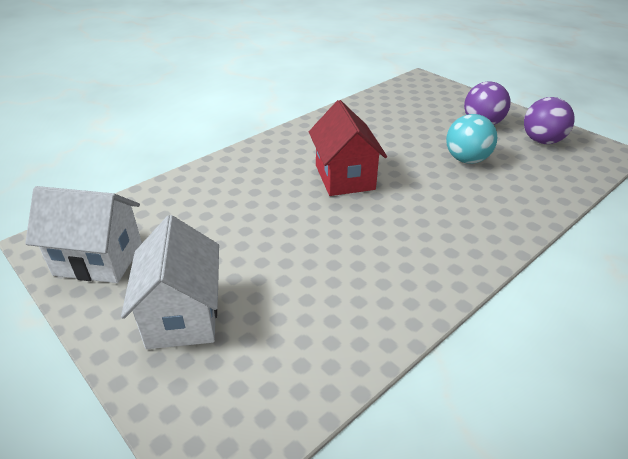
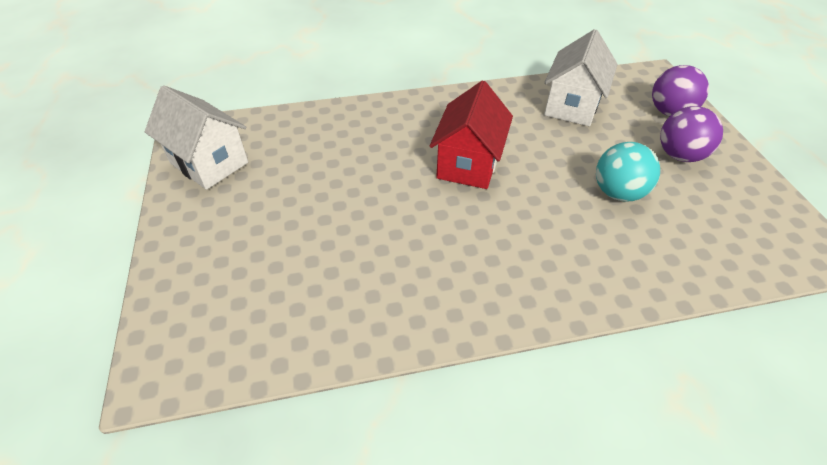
camera: 30 degrees right, 10 degrees up
white house [121,215,219,349] -> white house moved to [544,29,618,126]
purple ball [524,97,575,144] -> purple ball moved to [652,65,709,116]

